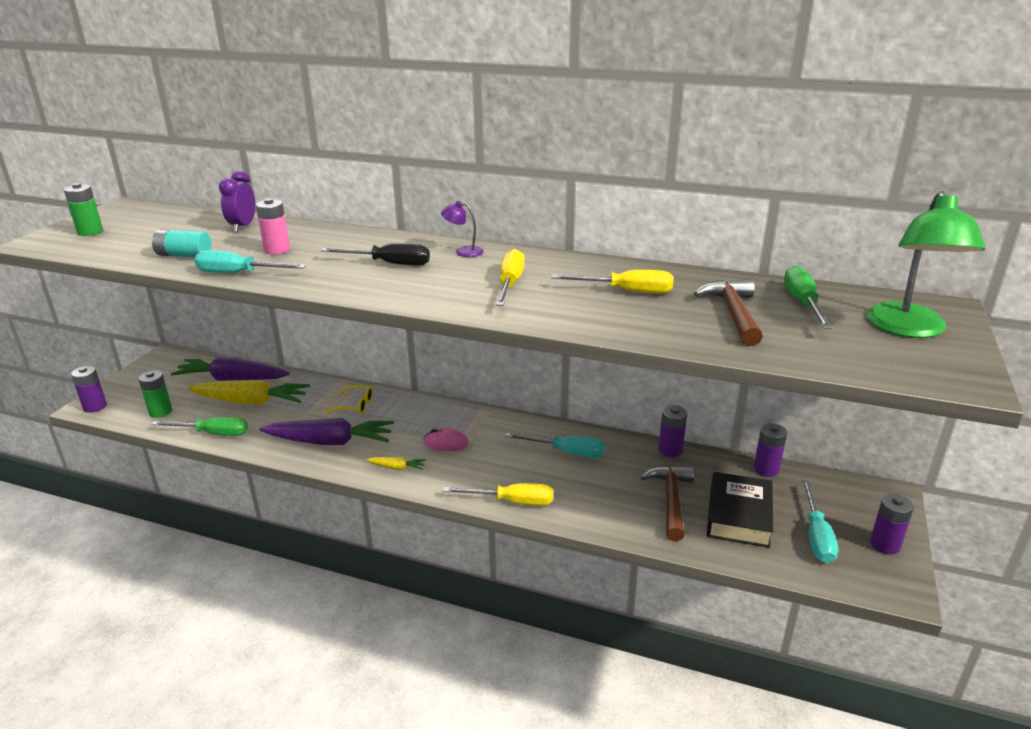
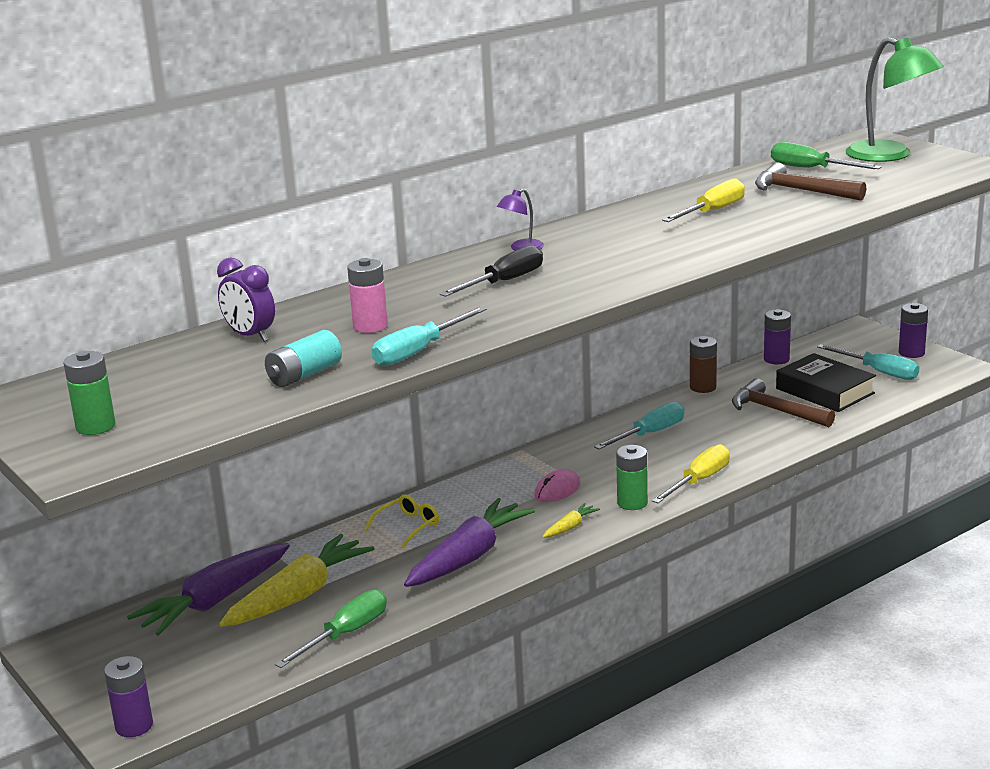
camera: 55 degrees left, 5 degrees down
green battery [138,370,172,418] -> green battery moved to [616,445,648,510]
yellow screwdriver [496,249,525,306] -> none
purple battery [659,405,687,457] -> brown battery [690,336,717,393]

